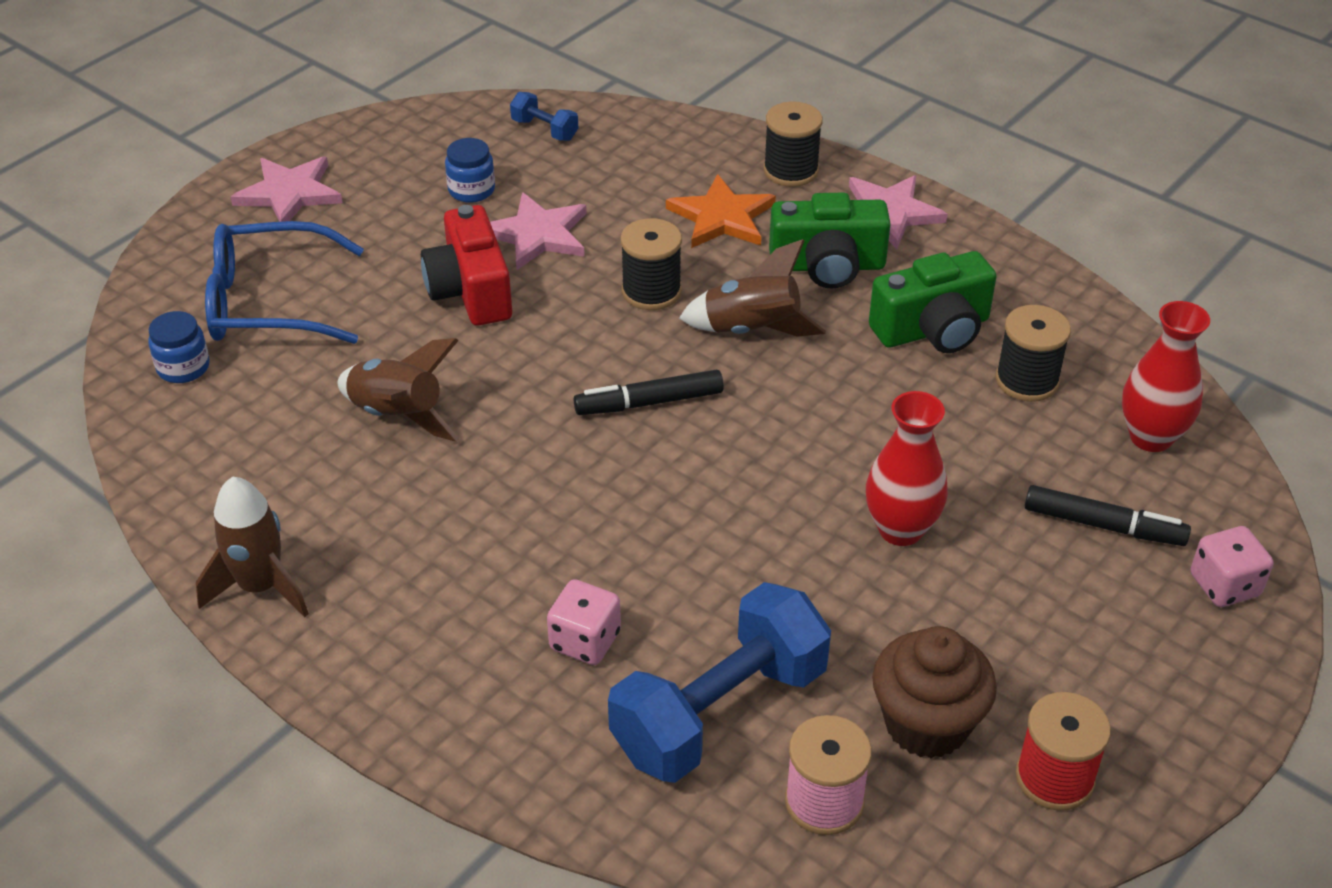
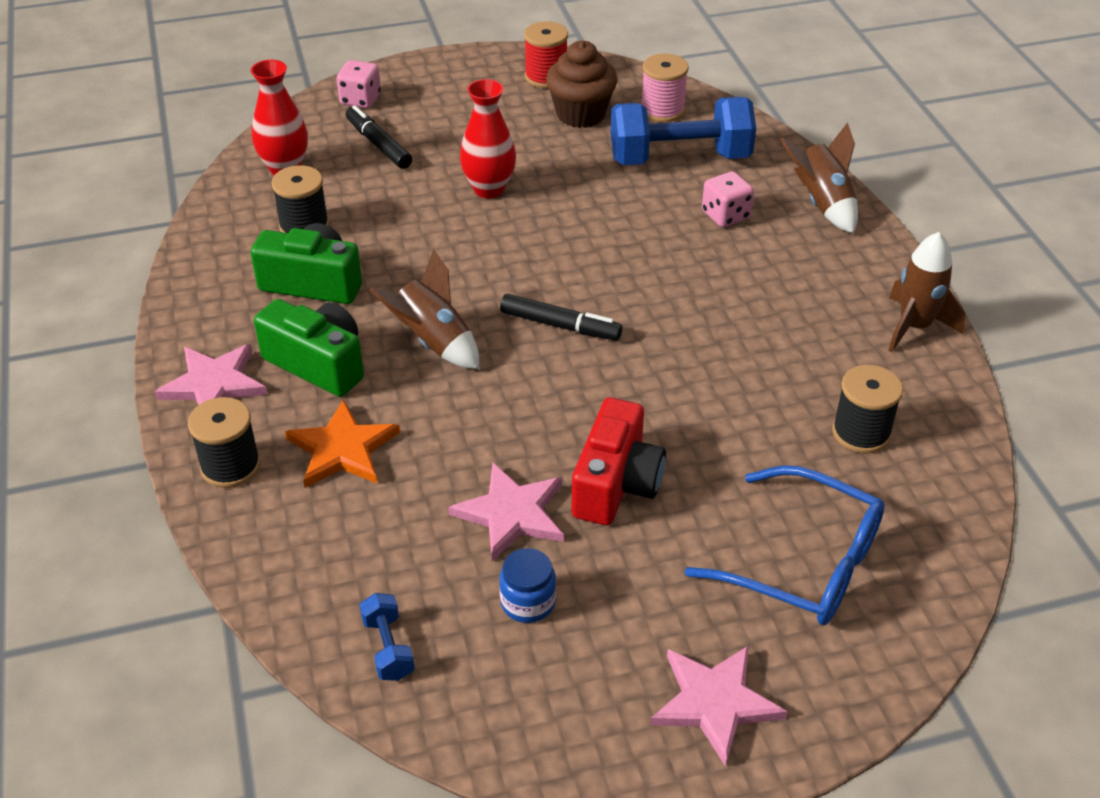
camera: 145 degrees left, 0 degrees up
blue jar [148,311,210,383] -> none
brown rocket [338,338,459,442] -> brown rocket moved to [780,122,858,234]
black spool [621,218,682,310] -> black spool moved to [832,365,903,454]

